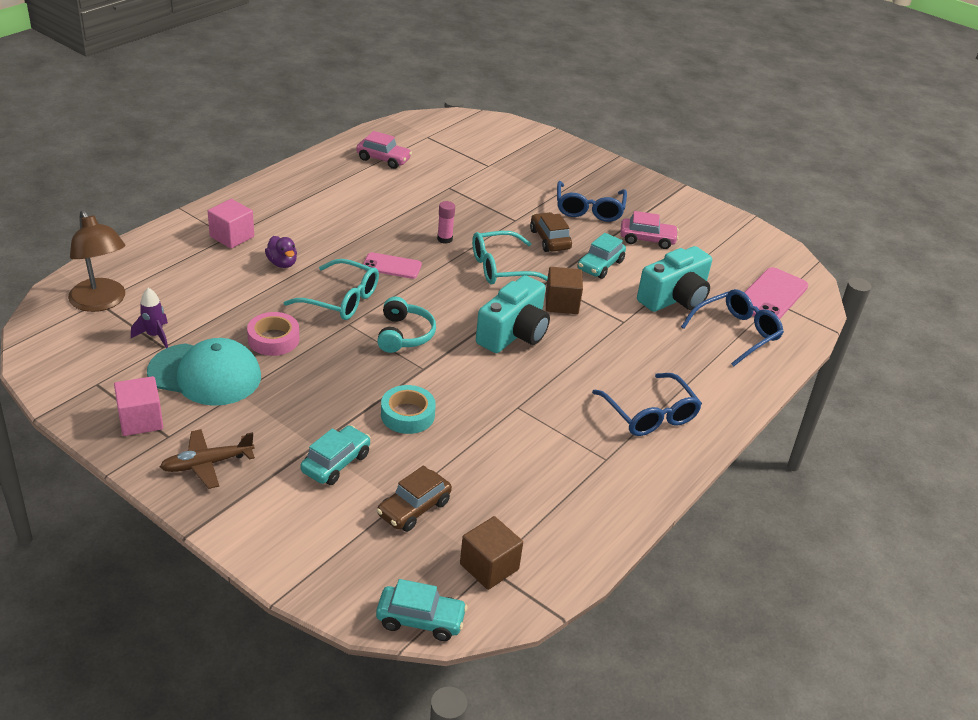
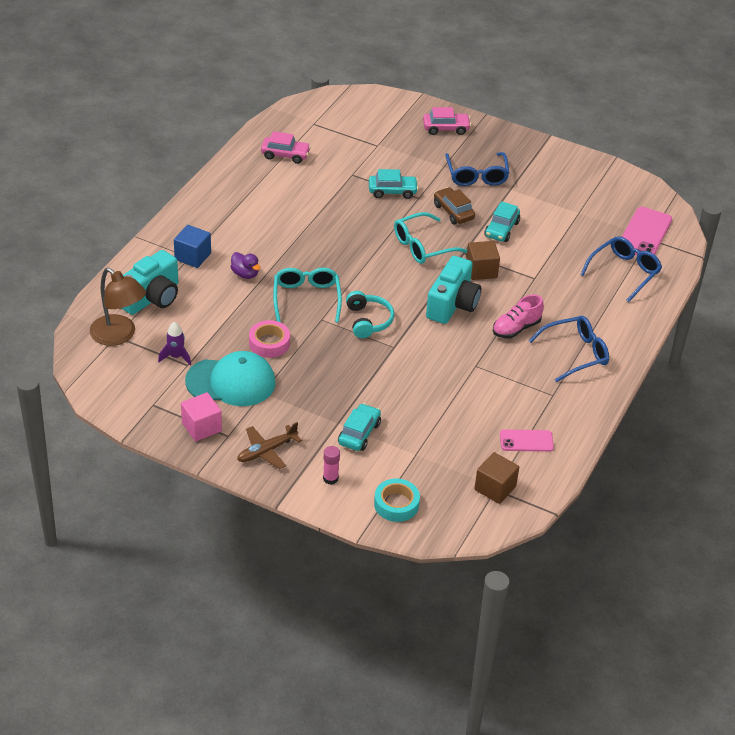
camera: 10 degrees left, 5 degrees up
pink cube [208,199,254,249] -> blue cube [174,225,211,268]
turquoise glasses [284,259,379,320] -> turquoise glasses turned 105 degrees counterclockwise [273,268,342,323]
pink phone [363,252,422,279] -> pink phone moved to [500,429,554,452]
turquoise car [376,579,468,641] -> turquoise car moved to [369,169,419,199]
brown car [377,466,452,532] -> none
turquoise tape [381,385,436,434] -> turquoise tape moved to [374,479,420,522]
pink glue stick [437,201,455,244] -> pink glue stick moved to [323,446,340,485]
blue glasses [592,373,702,436] -> blue glasses turned 75 degrees counterclockwise [529,316,609,382]
pink car [620,211,679,249] -> pink car moved to [423,107,471,135]
turquoise camera [637,246,712,312] -> turquoise camera moved to [122,250,178,315]
none -> pink shoe [493,295,544,338]

